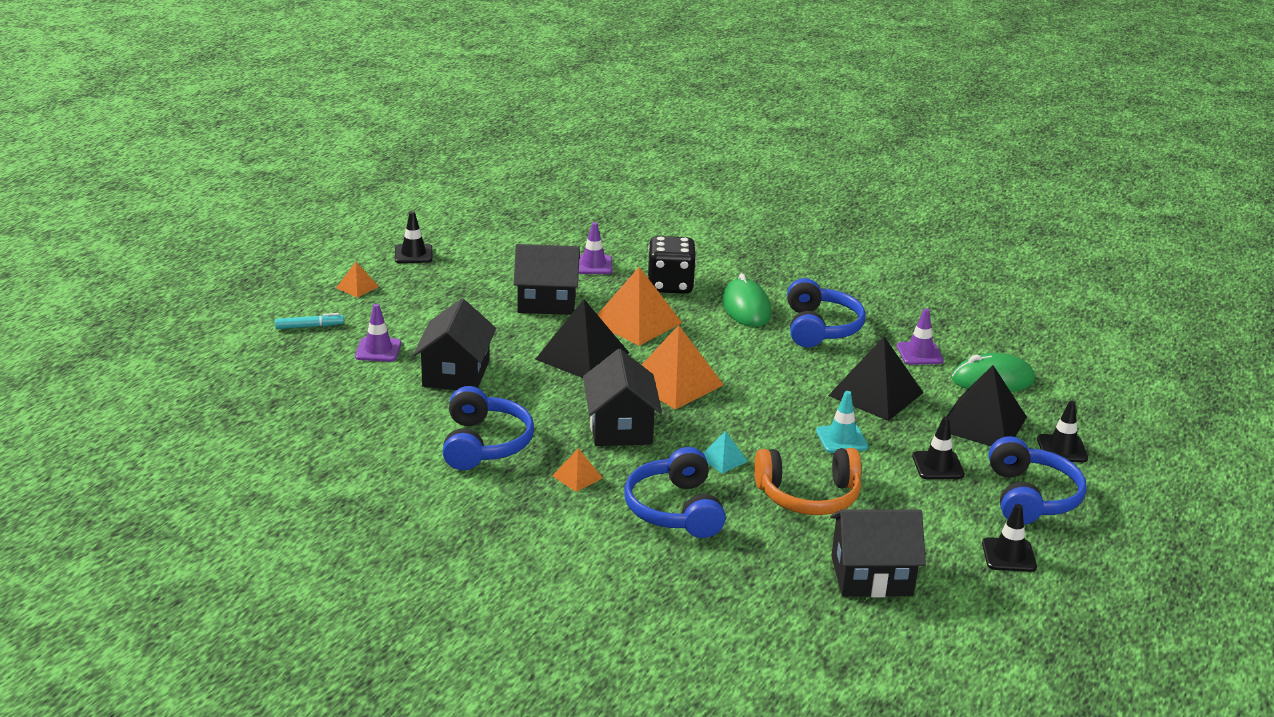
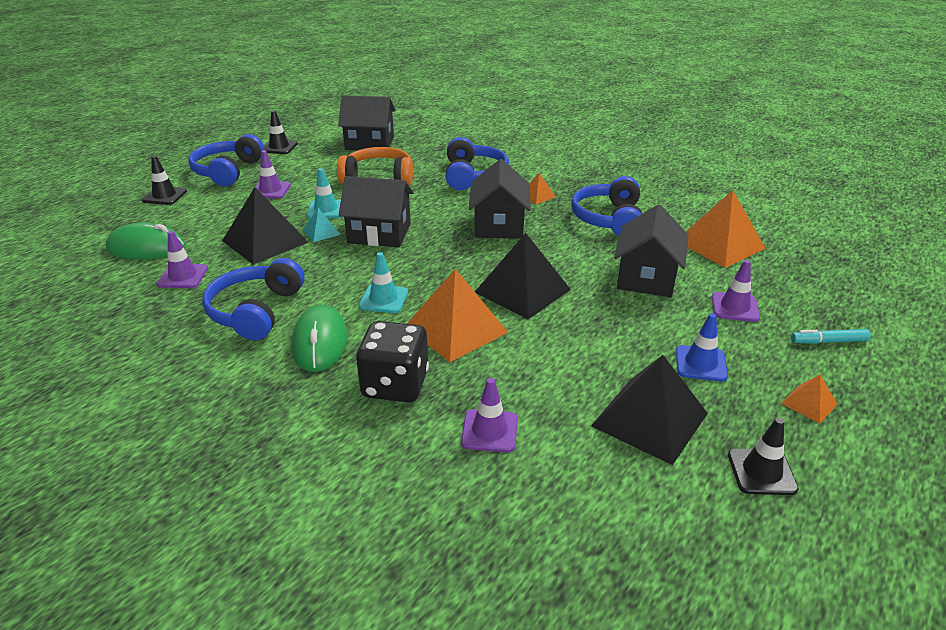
camera: 170 degrees left, 5 degrees up
black house [514,244,580,315] -> black house moved to [339,176,414,247]
orange pyramid [642,325,724,410] -> orange pyramid moved to [686,190,766,268]
turquoise pyramid [703,431,748,474] -> turquoise pyramid moved to [303,208,341,242]
black traffic cone [912,417,965,479] -> purple traffic cone [250,150,291,199]
black pyramid [946,365,1027,446] -> black pyramid moved to [591,355,708,465]
none -> turquoise traffic cone [359,252,408,313]
none -> blue traffic cone [676,313,728,381]

